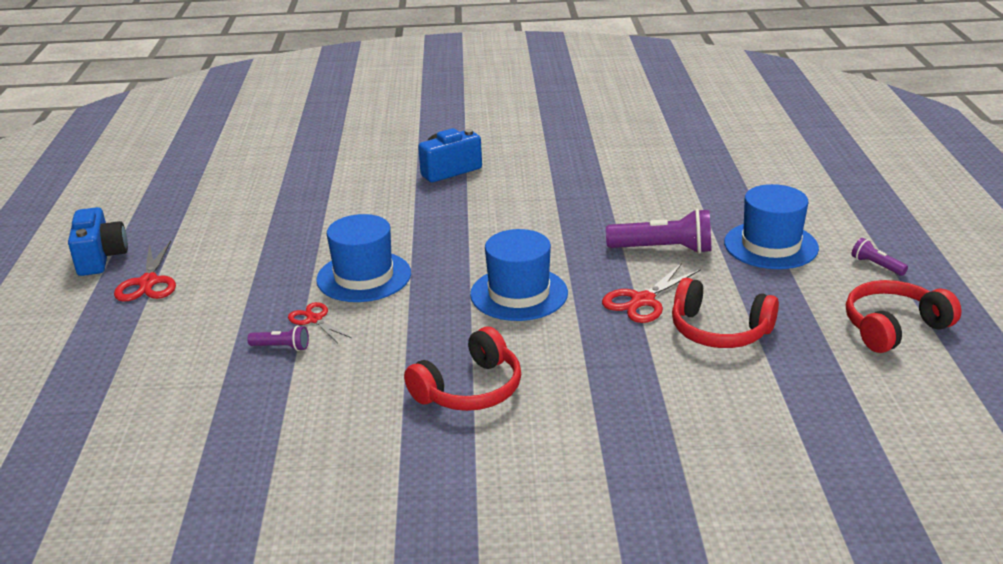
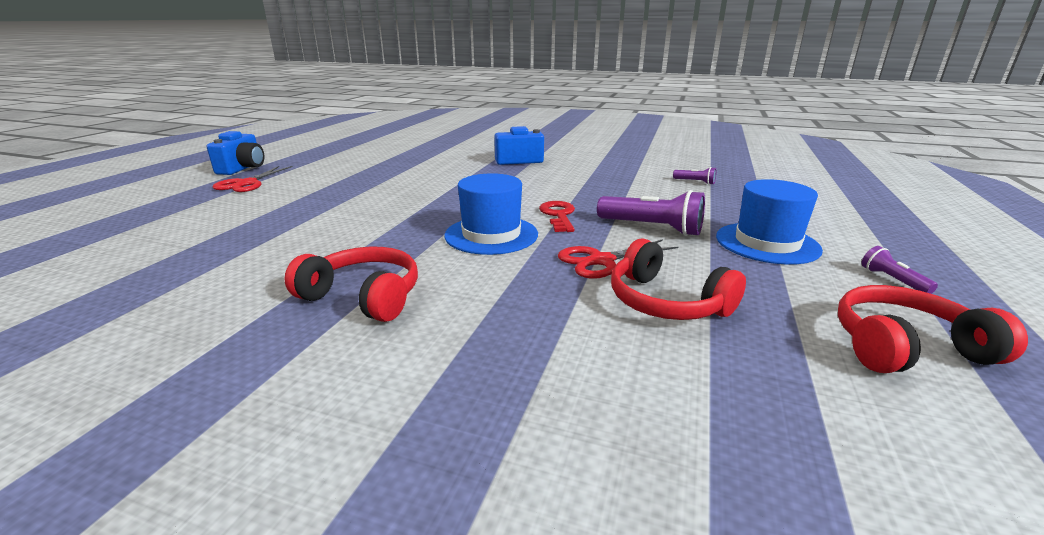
camera: 20 degrees right, 5 degrees down
purple flashlight [247,326,309,351] -> purple flashlight moved to [673,167,716,185]
red scissors [288,302,352,343] -> none
blue hat [316,214,411,302] -> none
red headphones [404,327,521,411] -> red headphones turned 135 degrees counterclockwise [285,247,418,322]
none -> red key [539,201,575,232]

